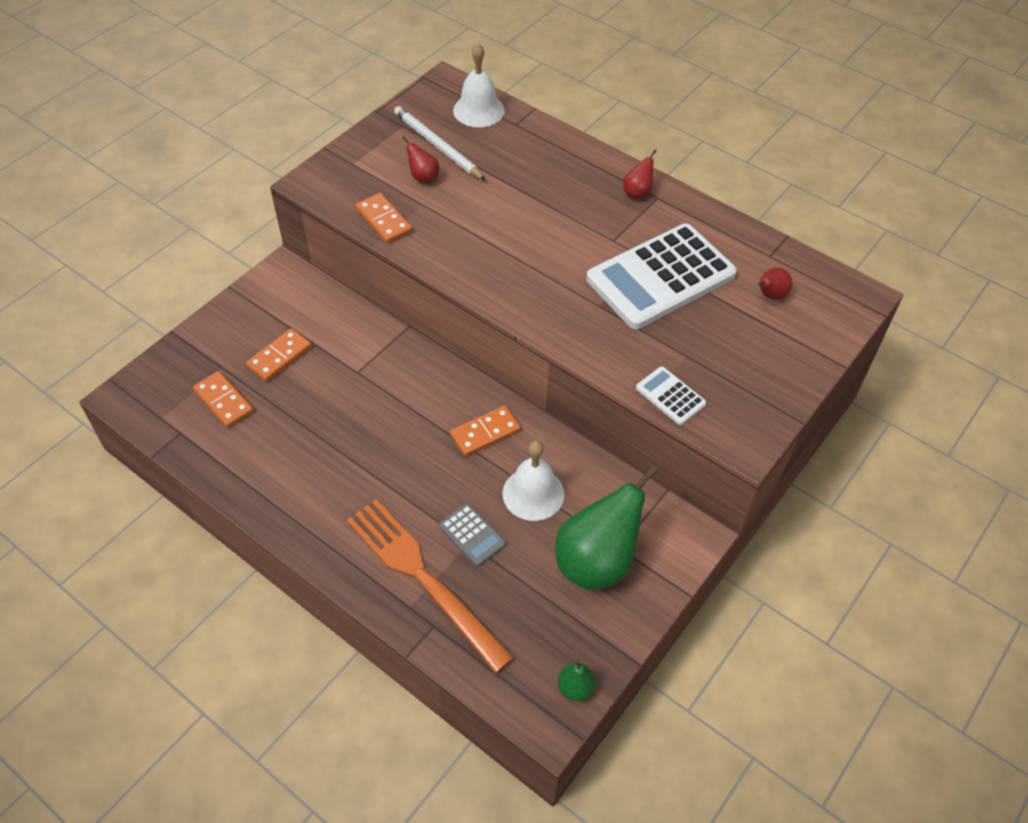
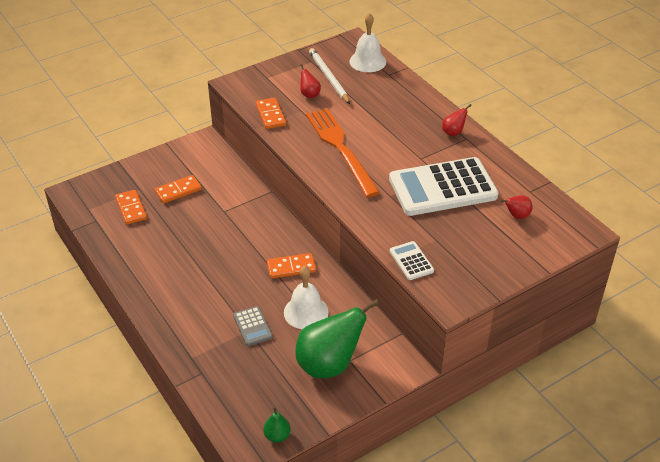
camera: 20 degrees right, 10 degrees down
orange fork [347,499,514,673] -> orange fork moved to [306,108,380,197]

